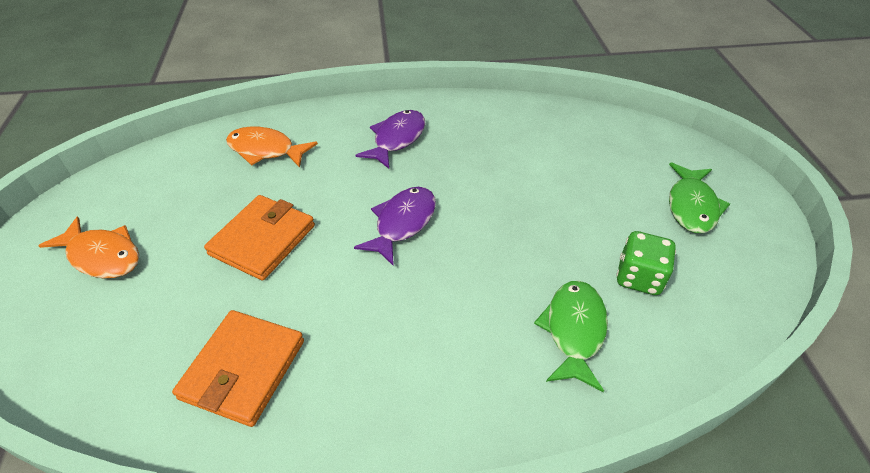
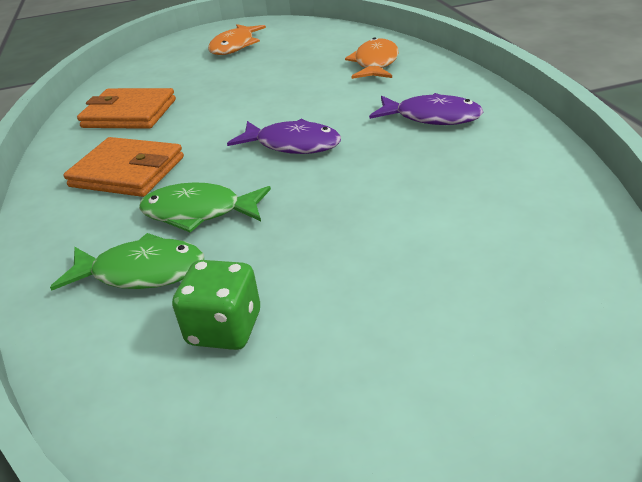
camera: 85 degrees right, 10 degrees down
orange wallet [204,195,315,281] -> orange wallet moved to [63,137,184,197]
green fish [669,162,730,233] -> green fish moved to [139,182,271,232]

